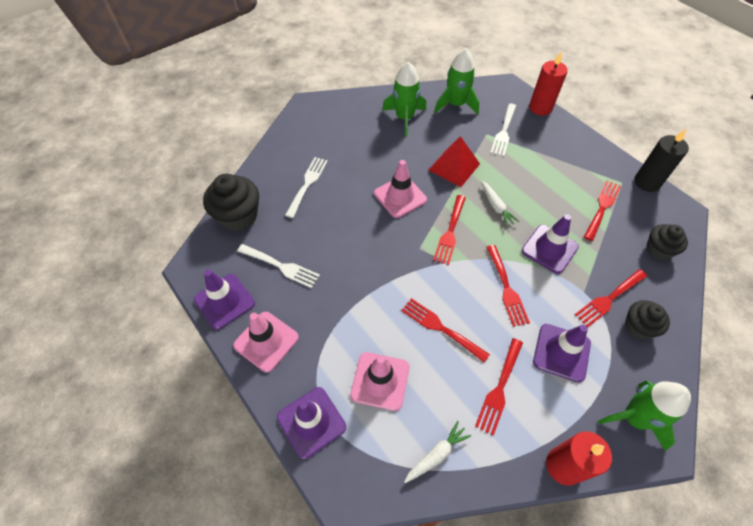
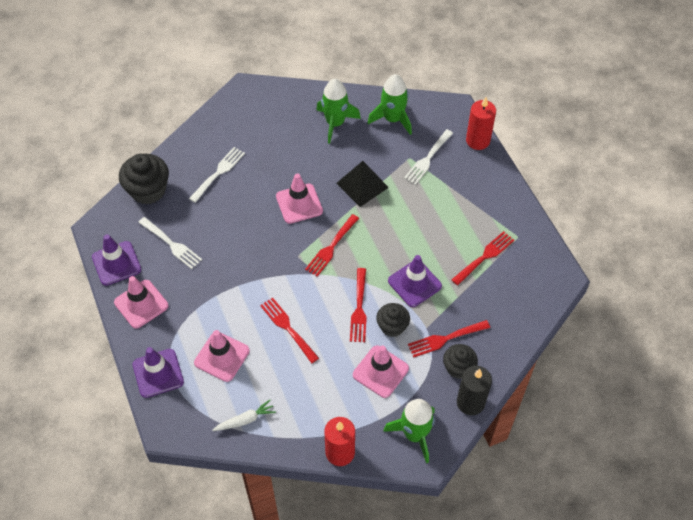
camera: 15 degrees right, 0 degrees up
red pyramid [429,136,480,187] -> black pyramid [336,161,389,207]
red fork [475,338,523,436] -> none
white carrot [481,181,520,227] -> none
purple traffic cone [533,324,591,383] -> pink traffic cone [353,345,409,398]
black candle [634,129,689,192] -> black candle moved to [457,366,492,415]
black cupcake [646,224,688,260] -> black cupcake moved to [376,303,410,337]

